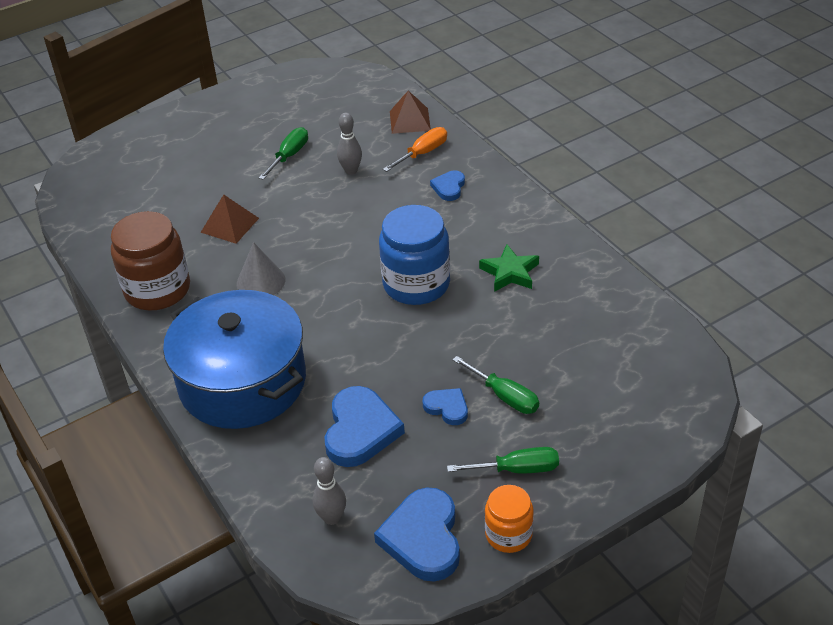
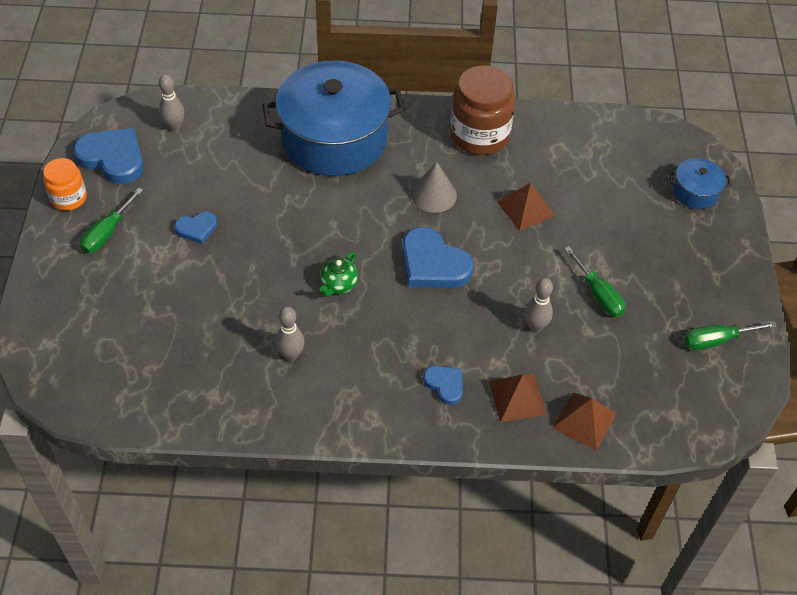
camera: 120 degrees right, 10 degrees up
blue heart [324,386,405,467] -> blue heart moved to [402,227,474,288]
blue jar [379,205,450,305] -> green teapot [319,252,358,297]
orange screwdriver [383,127,447,172] -> brown pyramid [489,374,547,422]
green screwdriver [452,356,539,414] -> green screwdriver moved to [684,321,777,350]
green star [479,244,539,292] -> grey bowling pin [276,306,304,361]
none -> blue pot [669,158,731,209]

